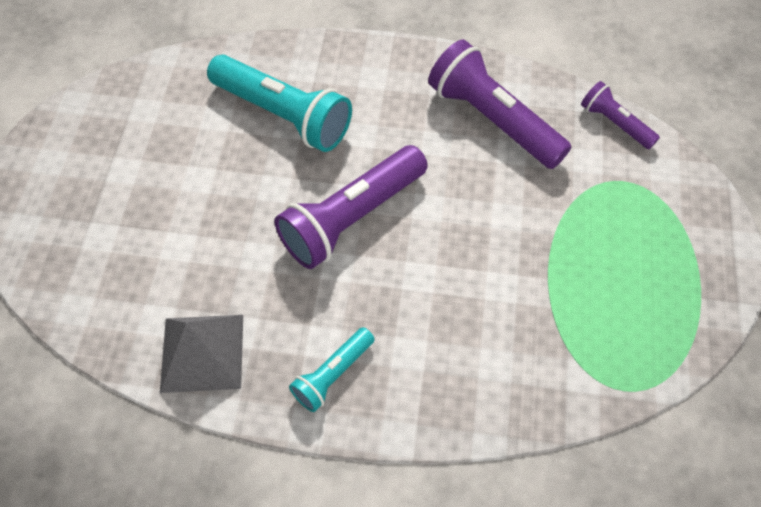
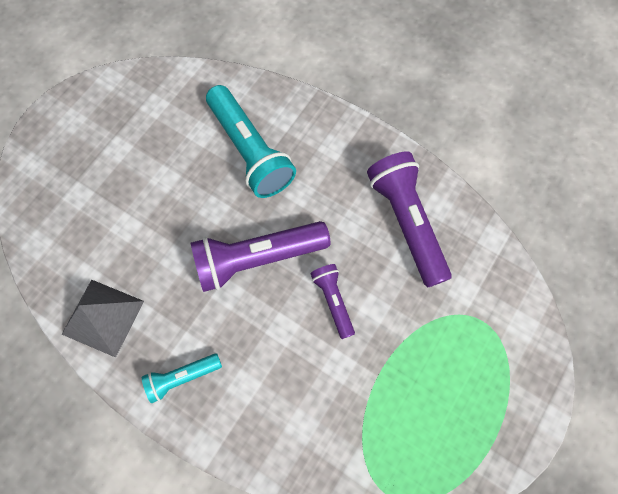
camera: 25 degrees right, 10 degrees up
purple flashlight [581,81,660,149] -> purple flashlight moved to [310,264,355,339]

